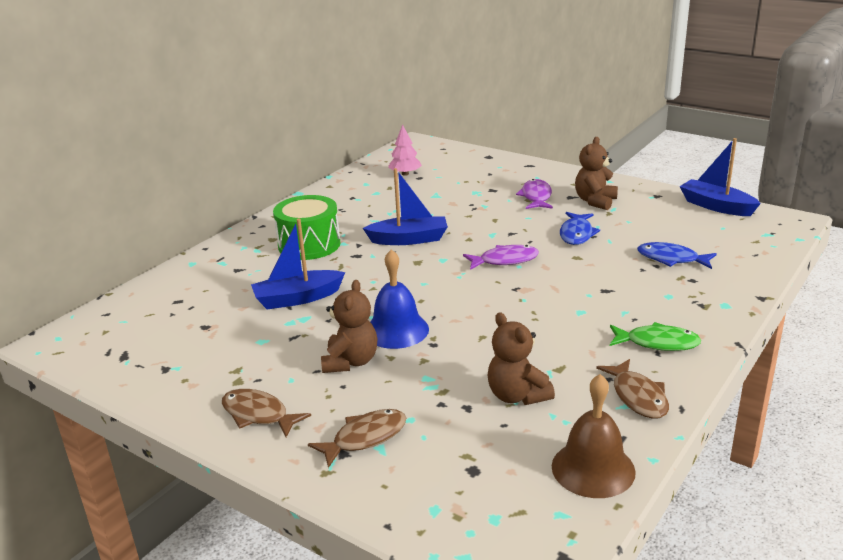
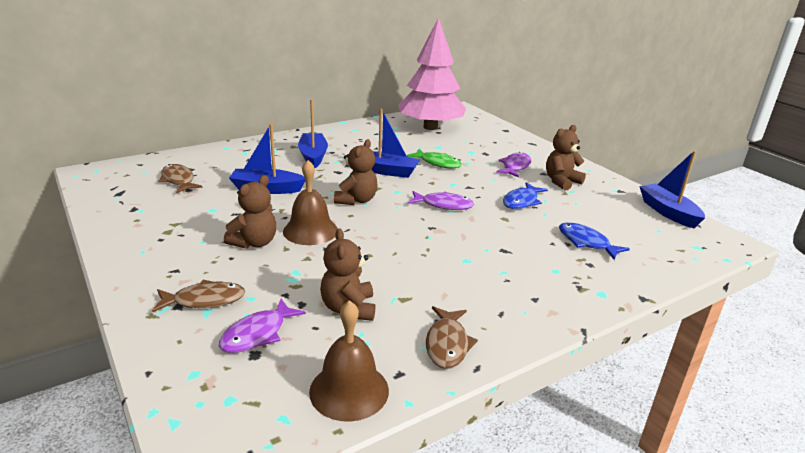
camera: 20 degrees right, 0 degrees up
brown fish [222,389,311,437] -> brown fish moved to [158,164,203,193]
green drum [273,195,341,260] -> blue boat [298,99,328,168]
blue bell [370,249,429,349] -> brown bell [283,160,338,245]
pink tree [388,124,422,176] -> pink tree [398,18,466,130], size x2.49
green fish [610,322,701,351] -> green fish moved to [407,149,462,169]
none -> purple fish [219,299,306,353]
none -> brown teddy bear [334,139,378,205]

